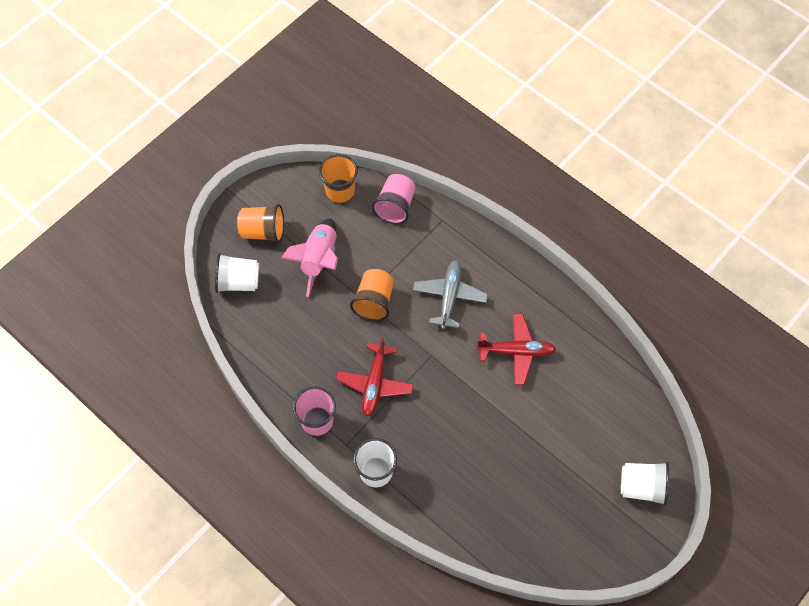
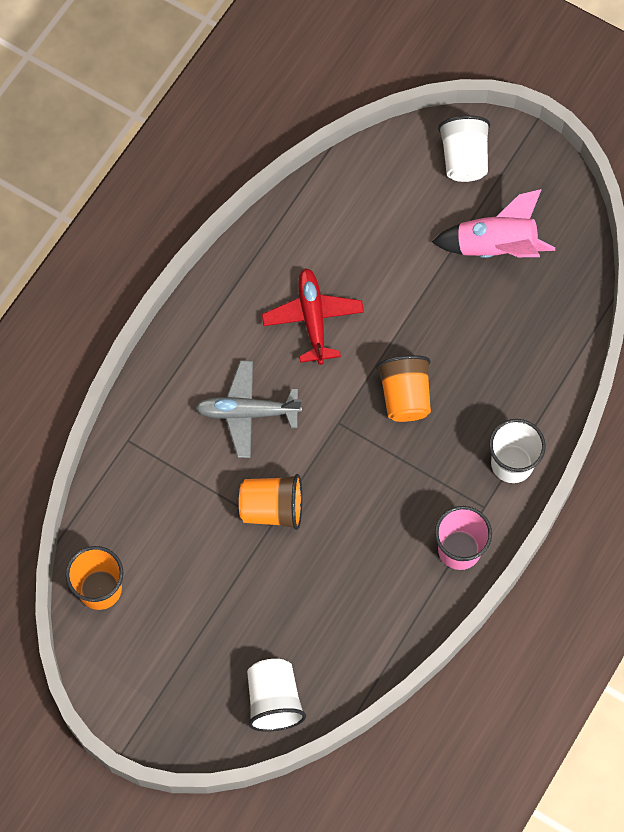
camera: 100 degrees left, 5 degrees up
orange cup [237,204,284,243] -> orange cup moved to [376,355,431,422]
pink rocket [281,218,338,297] -> pink rocket moved to [432,189,555,258]
red plane [336,336,414,416] -> none
pink cup [372,174,416,224] -> none

